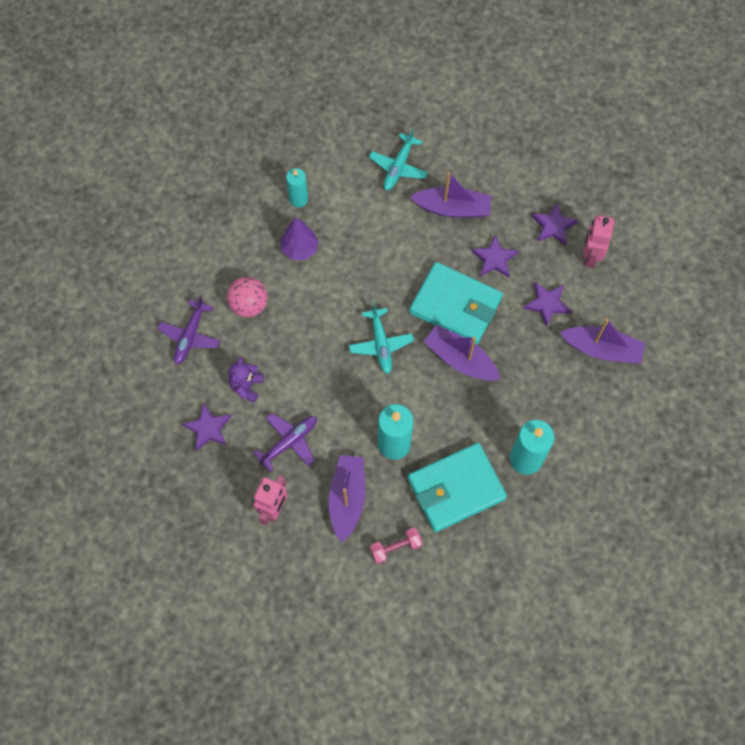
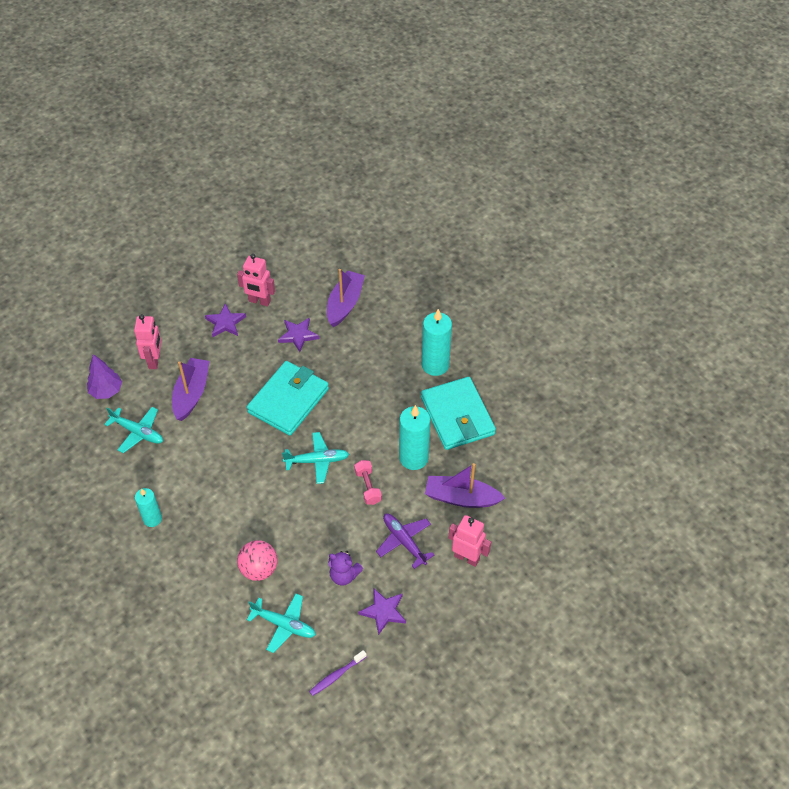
camera: 85 degrees left, 15 degrees down
purple plane [157,295,221,365] -> turquoise plane [247,594,316,653]
purple tree [280,217,319,260] -> purple tree moved to [87,354,122,399]
pink dumbbell [370,528,422,564] -> pink dumbbell moved to [354,460,382,505]
purple boat [424,325,501,381] -> none
purple star [471,235,519,278] -> none
none -> pink robot [134,314,162,369]
none -> purple toothbrush [309,650,367,696]

